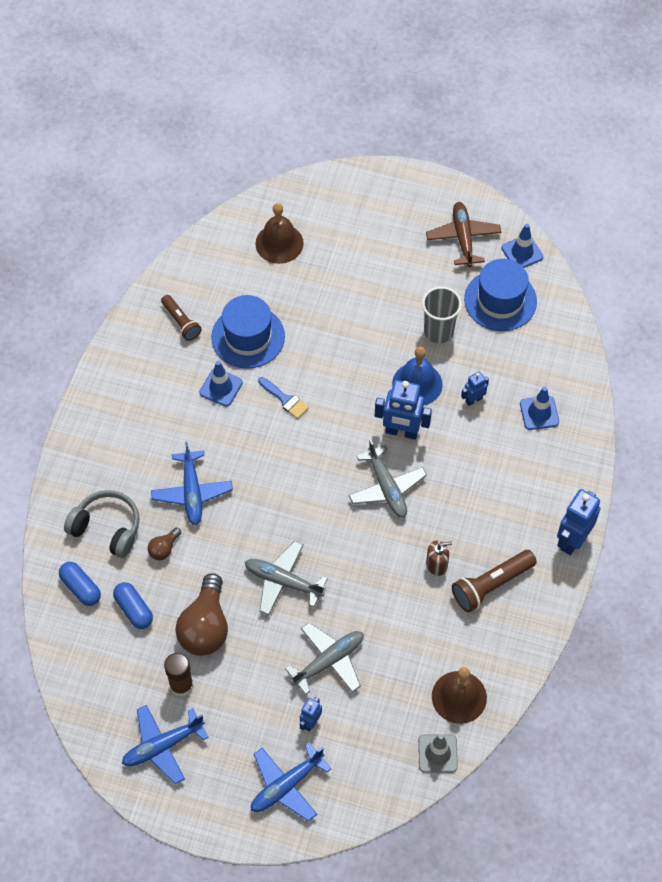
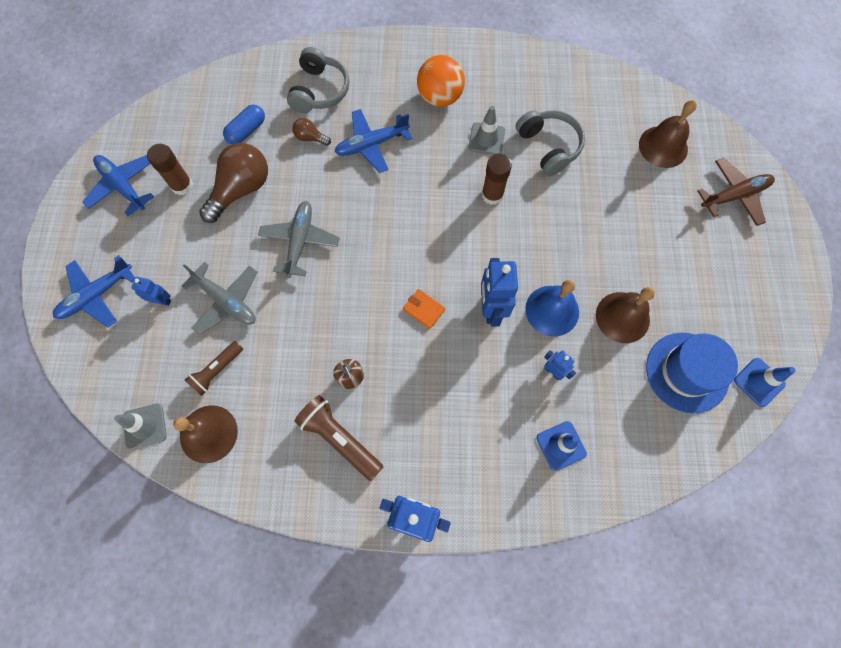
camera: 75 degrees right, 10 degrees up
blue capsule [59,562,101,606] -> none
brown flashlight [161,295,201,341] -> brown flashlight moved to [185,341,243,396]
brown light bulb [175,573,228,656] -> brown light bulb turned 135 degrees clockwise [199,143,268,223]
blue traffic cone [199,361,243,407] -> grey traffic cone [468,106,505,155]
blue hat [211,295,285,369] -> grey headphones [516,110,585,176]
blue plane [251,742,331,821] -> blue plane turned 75 degrees counterclockwise [53,255,135,327]
blue brush [258,377,309,419] -> brown glue stick [482,154,512,205]
grey plane [349,440,427,518] -> orange wallet [403,289,446,329]
grey cup [422,287,462,343] -> brown bell [596,287,655,343]
brown plane [426,202,501,267] -> brown plane moved to [697,158,775,226]
none -> orange ball [417,55,465,107]

